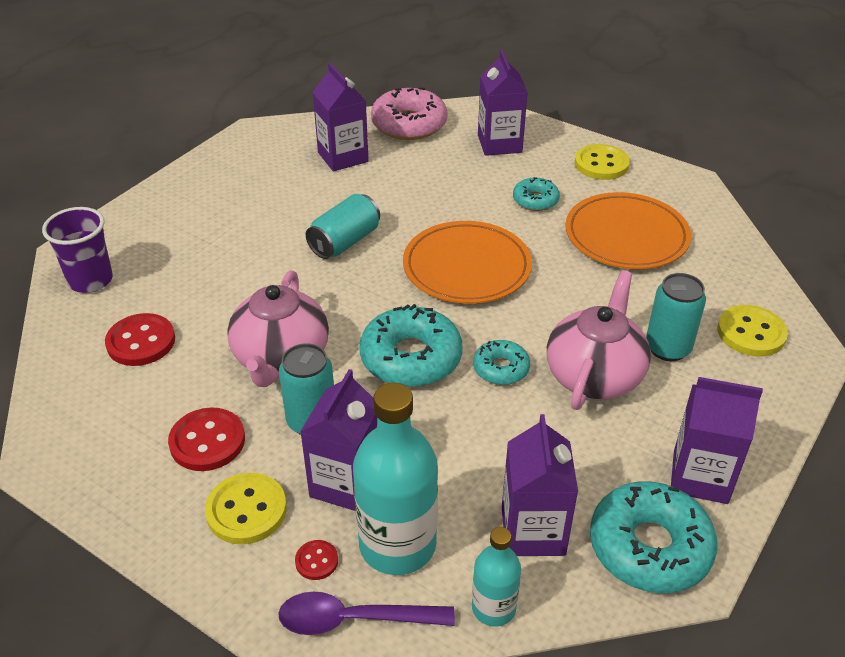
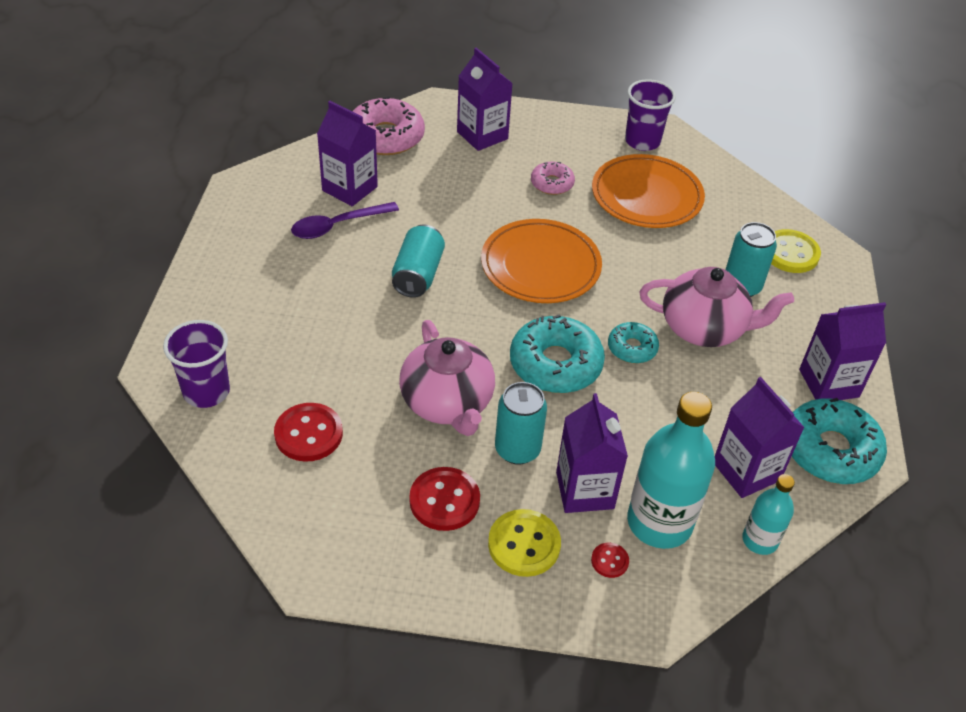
camera: 30 degrees left, 5 degrees up
purple spoon [278,591,455,635] -> purple spoon moved to [291,202,399,239]
turquoise donut [513,177,560,211] -> pink donut [531,161,575,195]
pink teapot [547,270,651,410] -> pink teapot turned 105 degrees clockwise [639,267,794,347]
yellow button [575,144,630,180] -> none
none -> purple cup [625,79,676,151]

